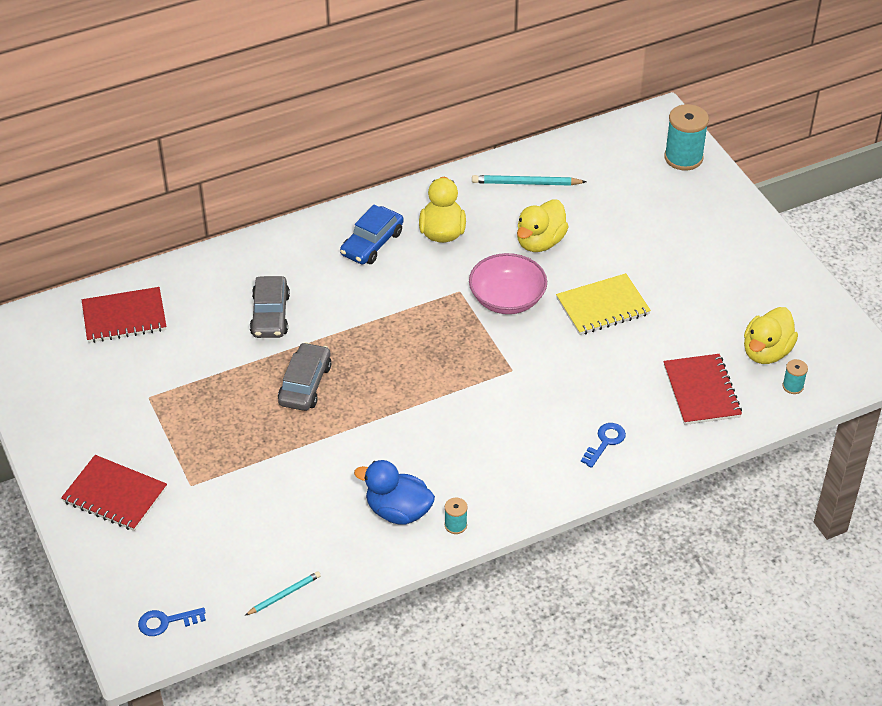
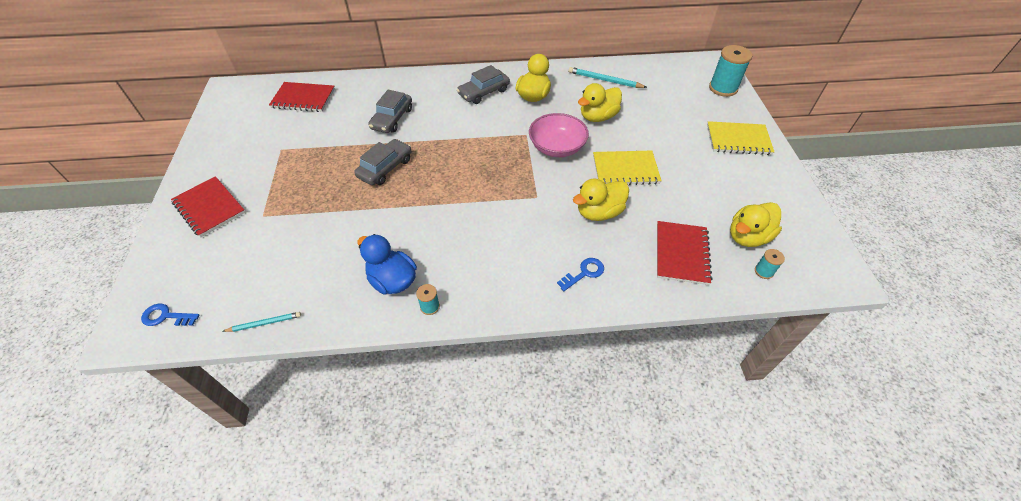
camera: 20 degrees right, 5 degrees up
blue car [340,205,404,265] -> grey car [457,65,510,104]
none -> yellow duck [573,179,629,221]
none -> yellow notebook [707,121,774,155]

